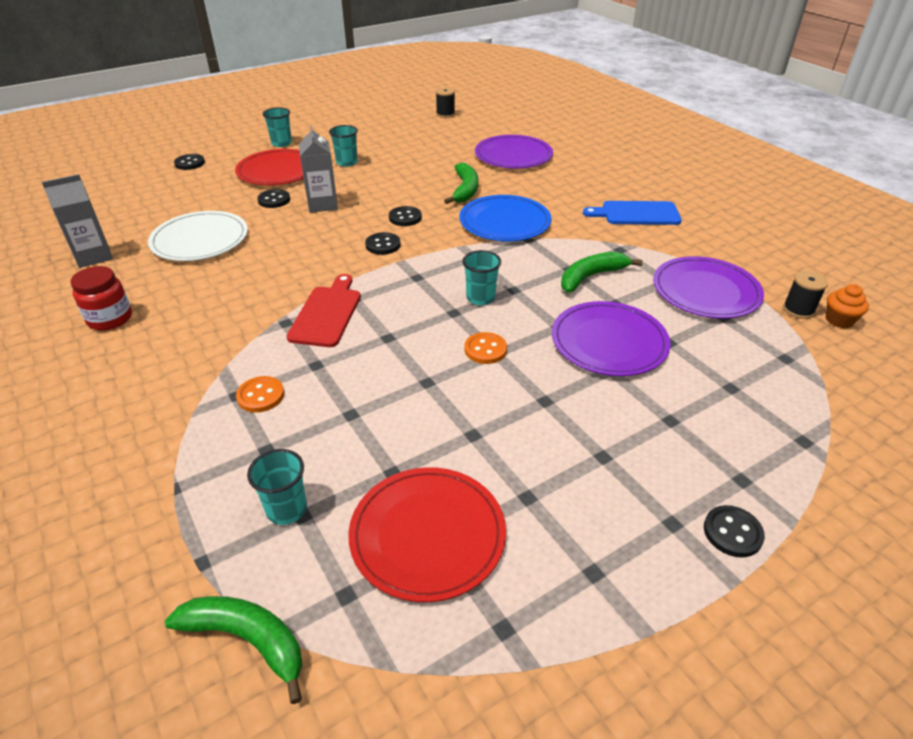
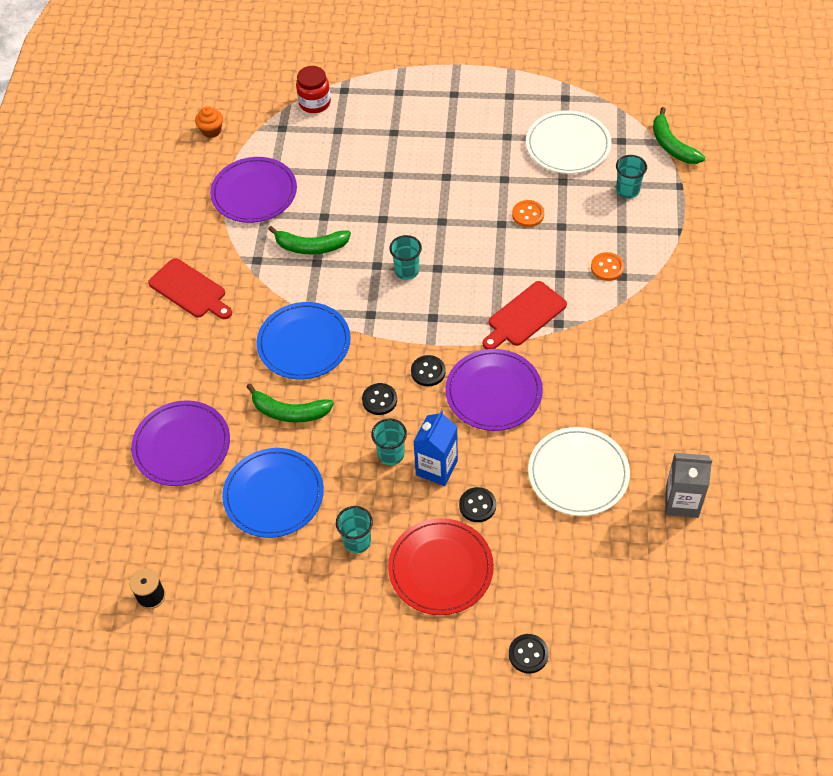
camera: 140 degrees left, 15 degrees up
red jar [70,266,132,331] -> red jar moved to [296,66,331,113]
turquoise cup [263,107,292,147] -> turquoise cup moved to [371,418,407,465]
grey carton [299,126,338,213] -> blue carton [413,410,458,486]
red plate [348,467,506,602] -> white plate [526,110,611,174]
green banana [444,162,478,204] -> green banana turned 120 degrees counterclockwise [246,383,334,423]
orange button [464,332,507,364] -> orange button moved to [512,200,544,227]
purple plate [552,301,671,376] -> purple plate moved to [445,349,543,431]
blue cutting board [583,201,682,225] -> red cutting board [148,258,232,319]
black button [704,505,765,558] -> none
black spool [783,271,828,319] -> none
none -> blue plate [222,448,324,538]

